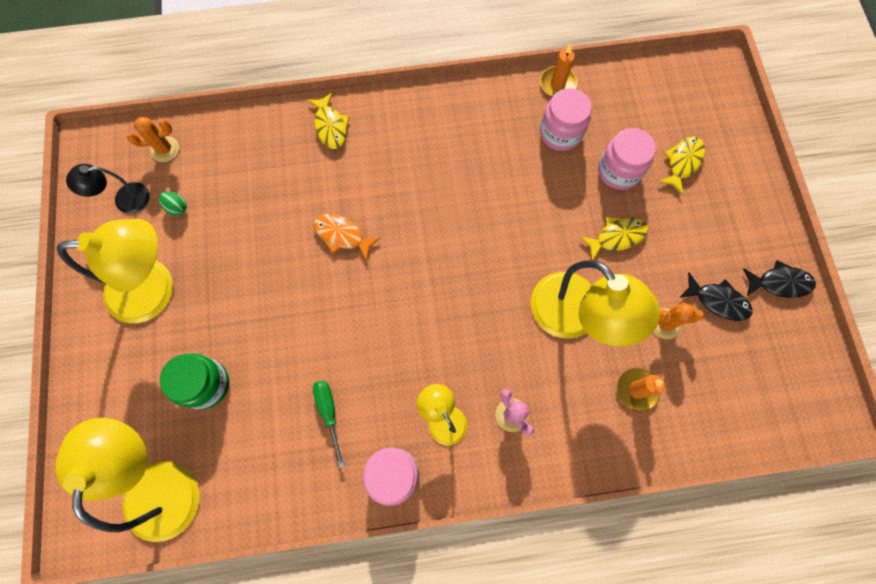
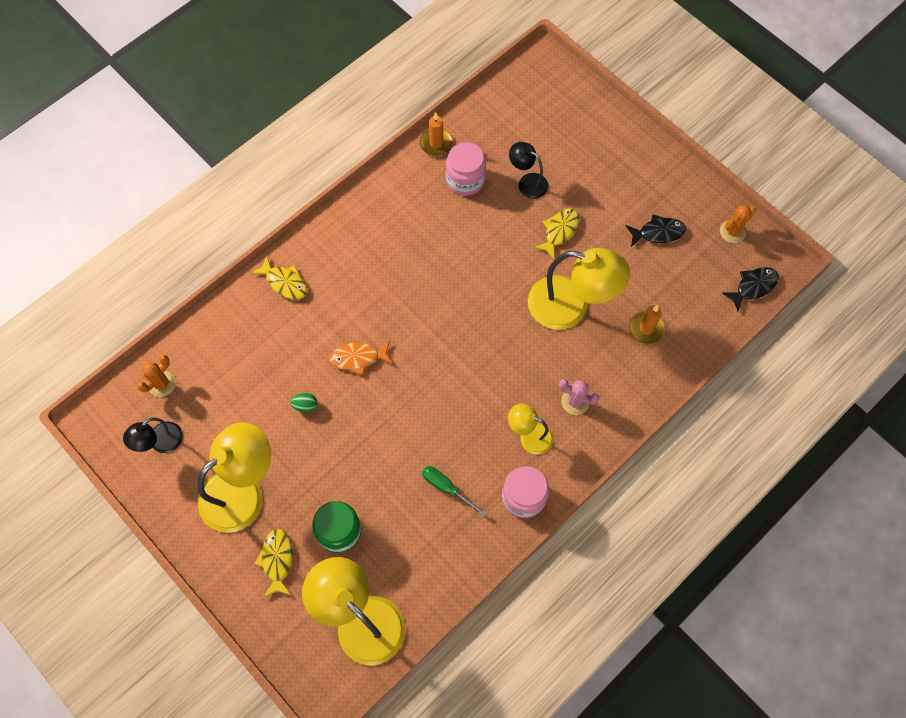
camera: 35 degrees left, 5 degrees down
green egg [159,192,187,216] -> green egg moved to [290,393,318,413]
pink jar [598,128,656,190] -> black lamp [509,142,548,199]
orange cactus [653,303,704,339] -> orange cactus moved to [720,205,756,243]
yellow fish [658,136,705,195] -> yellow fish moved to [255,529,293,597]
black fish [743,260,816,298] -> black fish moved to [722,267,779,312]

